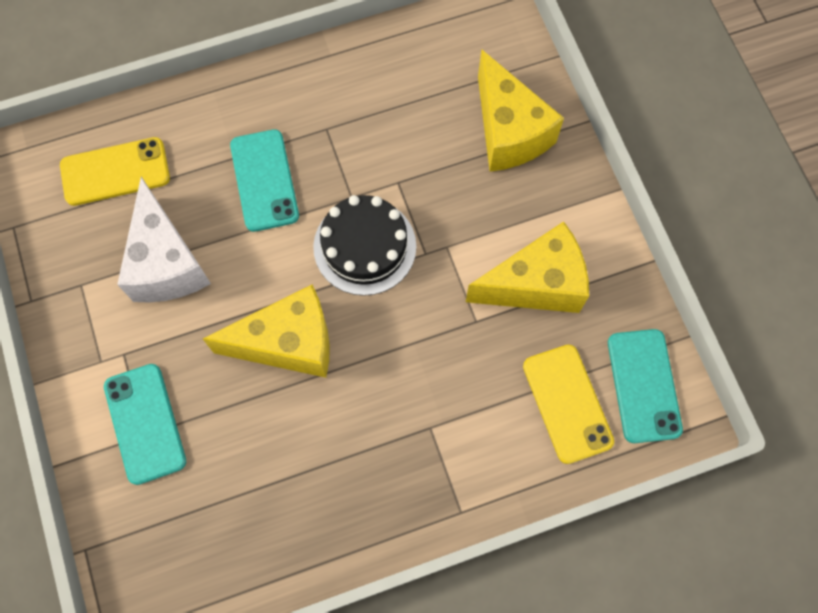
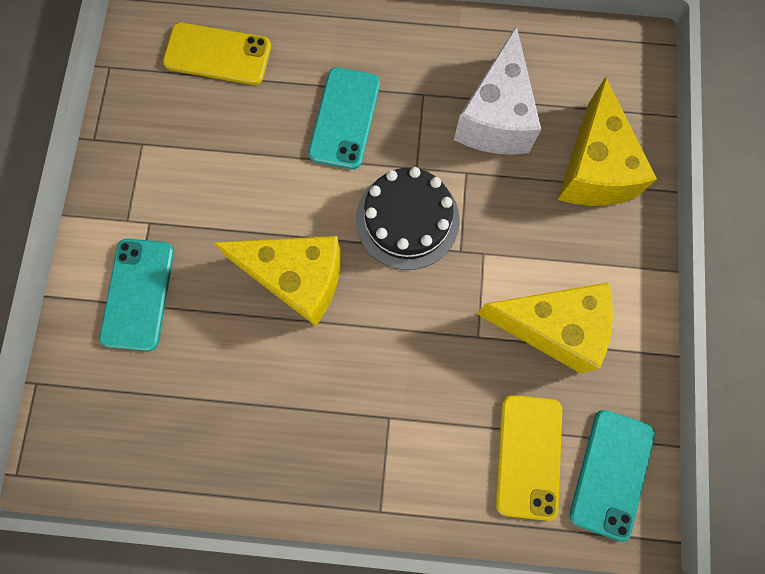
camera: 25 degrees right, 5 degrees up
white cheese [117,177,211,303] -> white cheese moved to [454,26,541,155]

